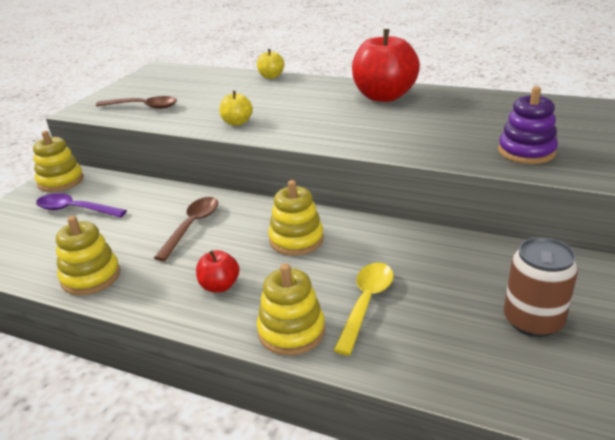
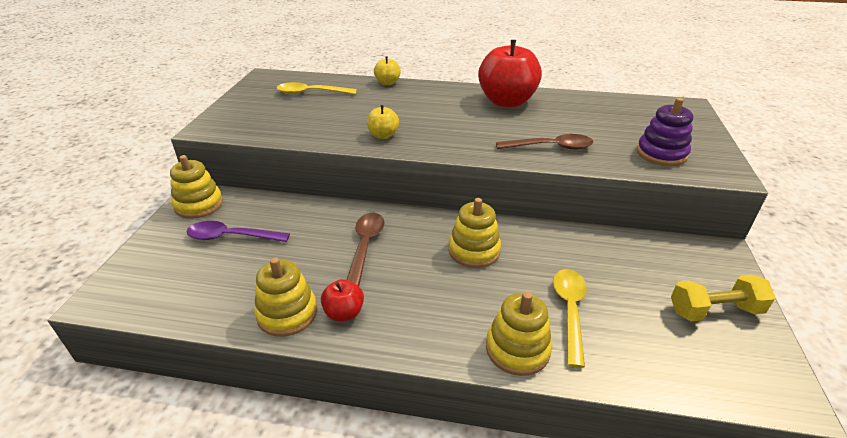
camera: 15 degrees left, 5 degrees up
brown spoon [95,96,177,109] -> brown spoon moved to [496,134,593,150]
red apple [196,250,239,292] -> red apple moved to [321,279,364,321]
brown can [504,237,578,337] -> yellow dumbbell [671,275,775,321]
none -> yellow spoon [277,82,357,94]

